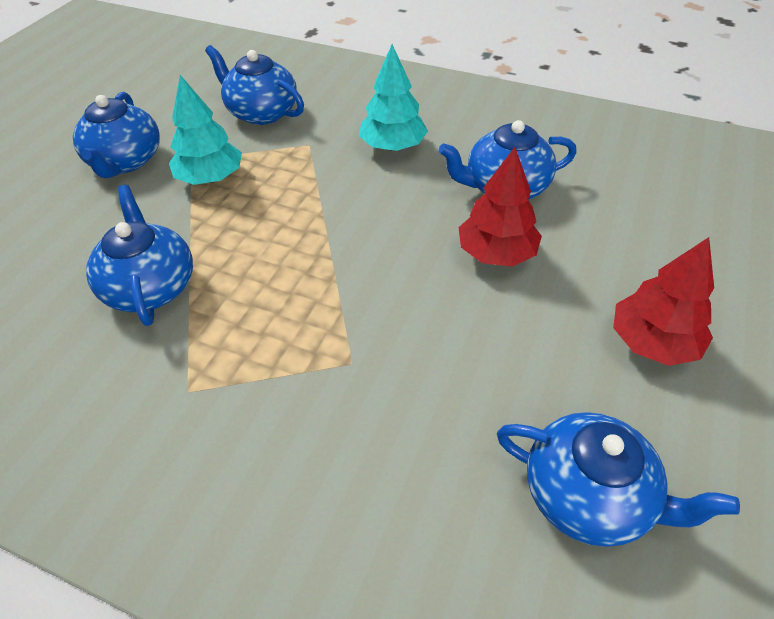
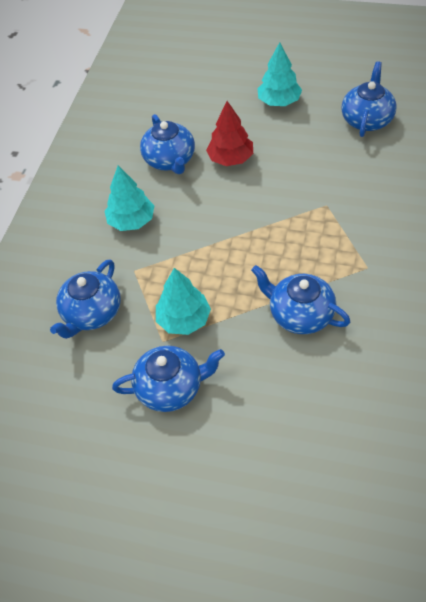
camera: 95 degrees left, 5 degrees up
blue teapot [86,185,193,326] -> blue teapot turned 60 degrees clockwise [251,265,350,334]
red tree [613,237,714,366] -> turquoise tree [257,42,302,106]

